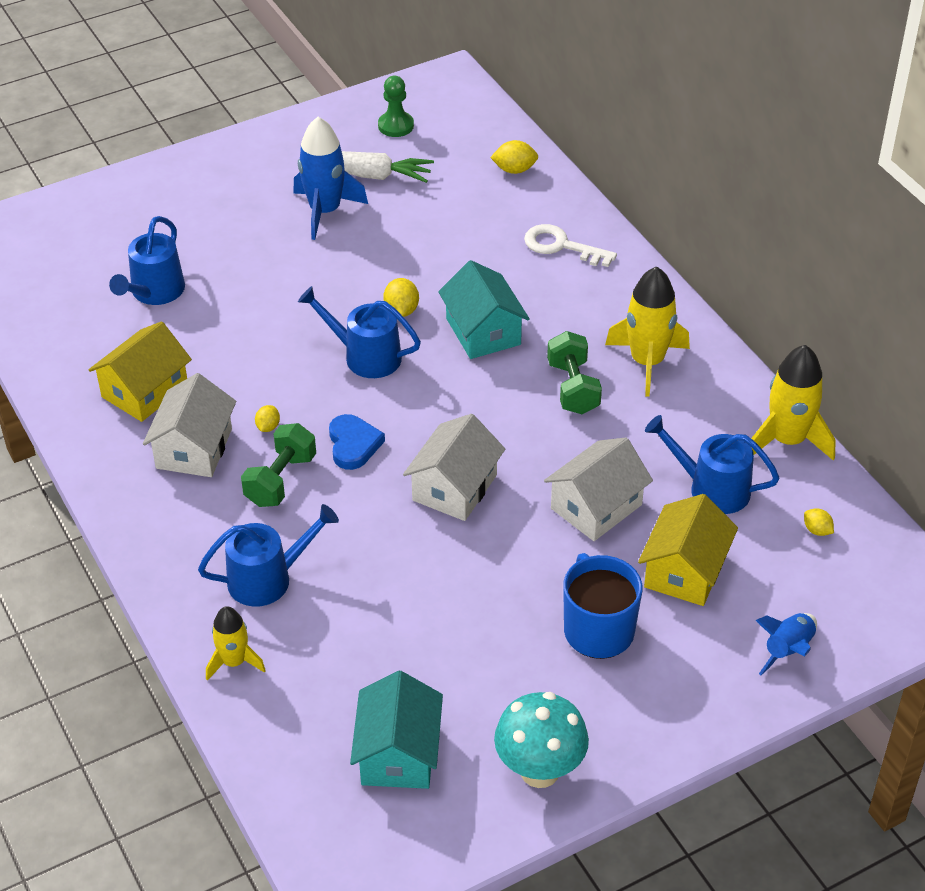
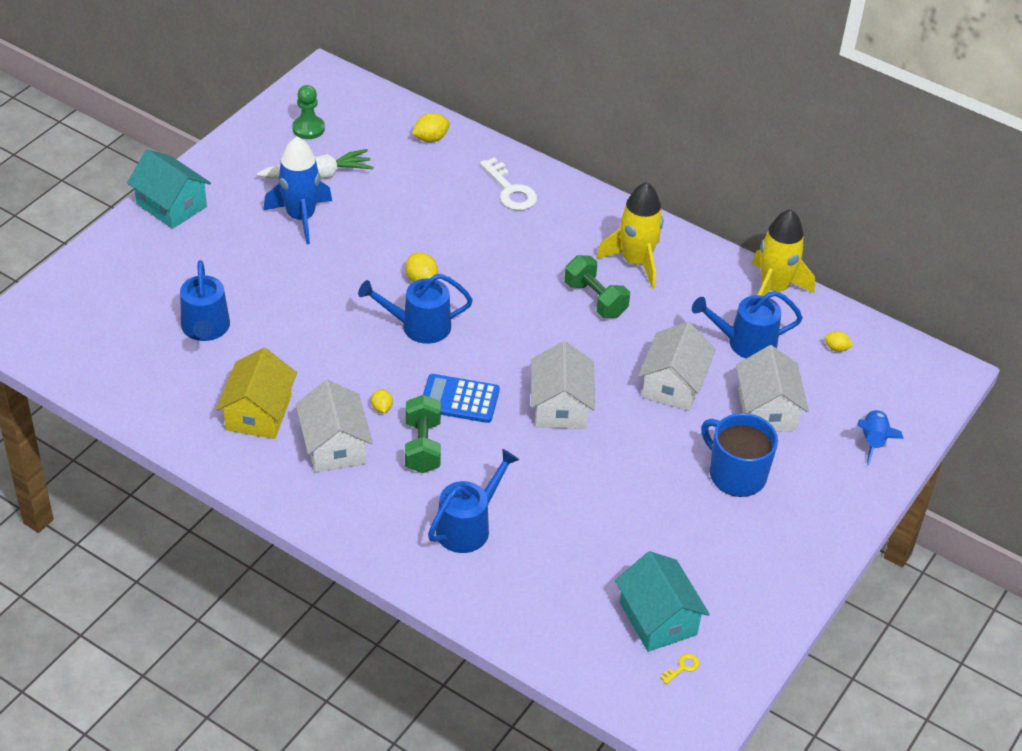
camera: 30 degrees left, 0 degrees up
yellow rocket [206,606,266,681] -> none
blue heart [329,414,385,470] -> blue calculator [423,374,500,423]
turquoise house [438,260,530,359] -> turquoise house moved to [127,149,211,229]
turquoise mushroom [494,692,589,788] -> none
white key [524,224,617,267] -> white key turned 120 degrees counterclockwise [480,157,537,210]
yellow house [638,494,738,606] -> white house [736,345,809,431]
none -> yellow key [660,654,699,684]

